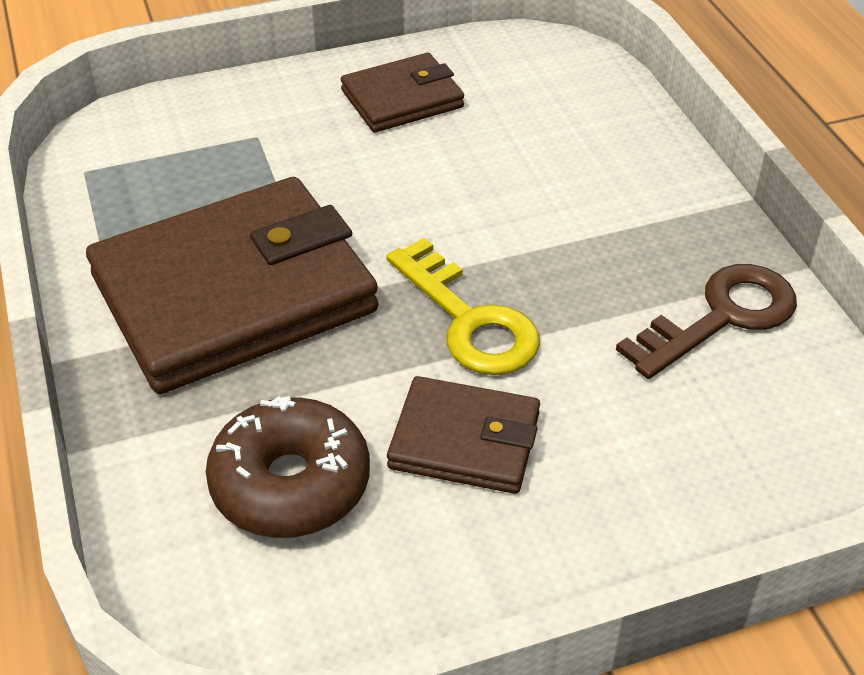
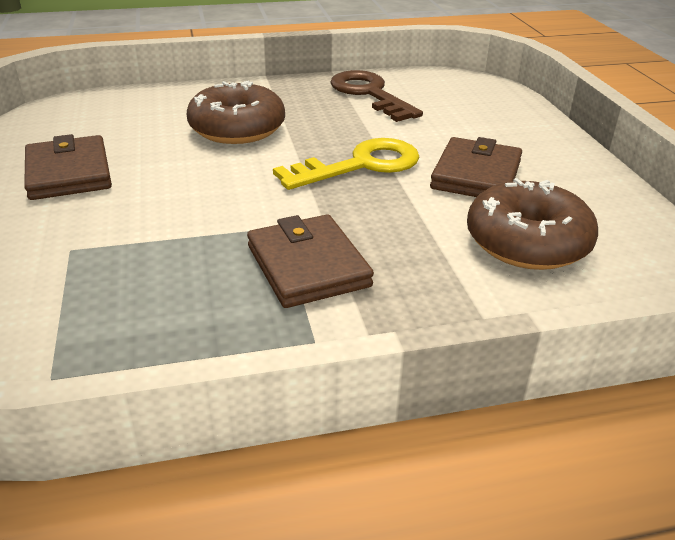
camera: 85 degrees left, 10 degrees down
brown wallet [86,177,379,394] -> brown wallet [247,215,374,308], size x0.51
none -> brown donut [187,81,285,144]

